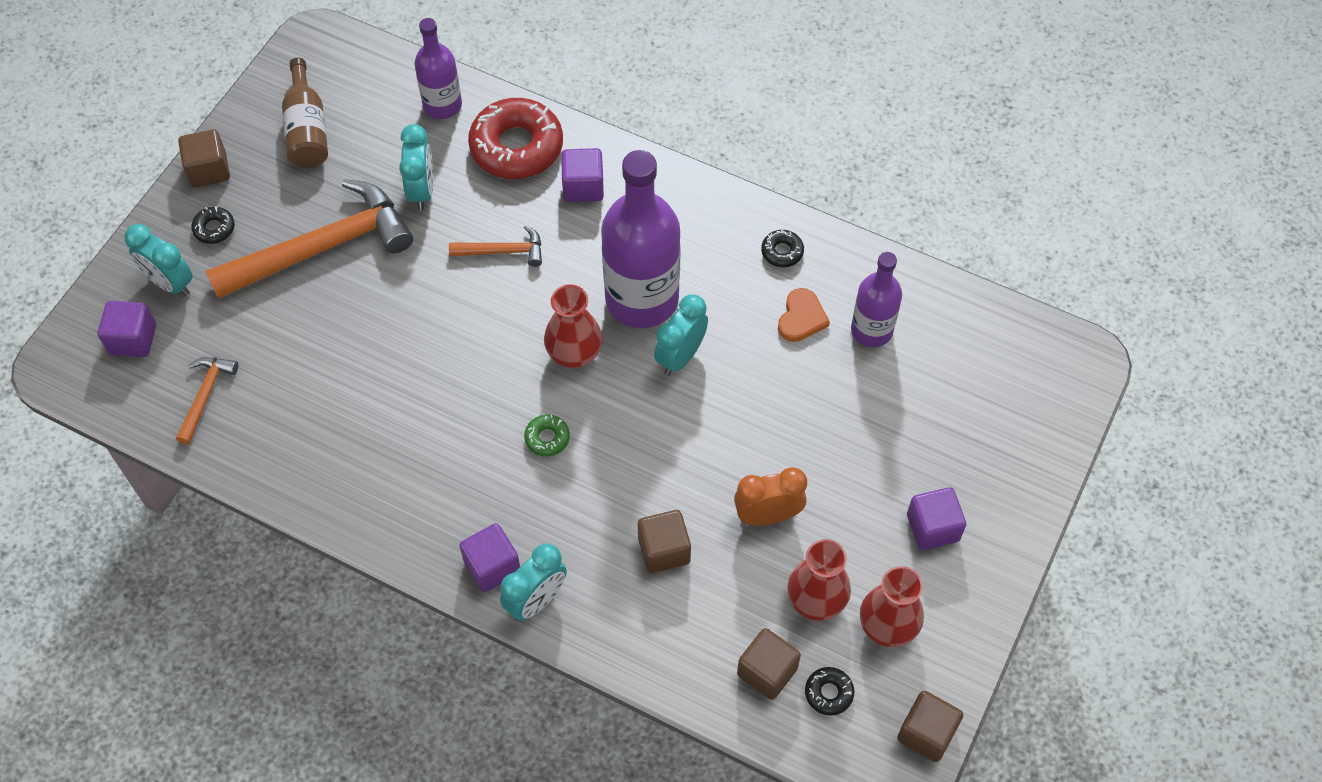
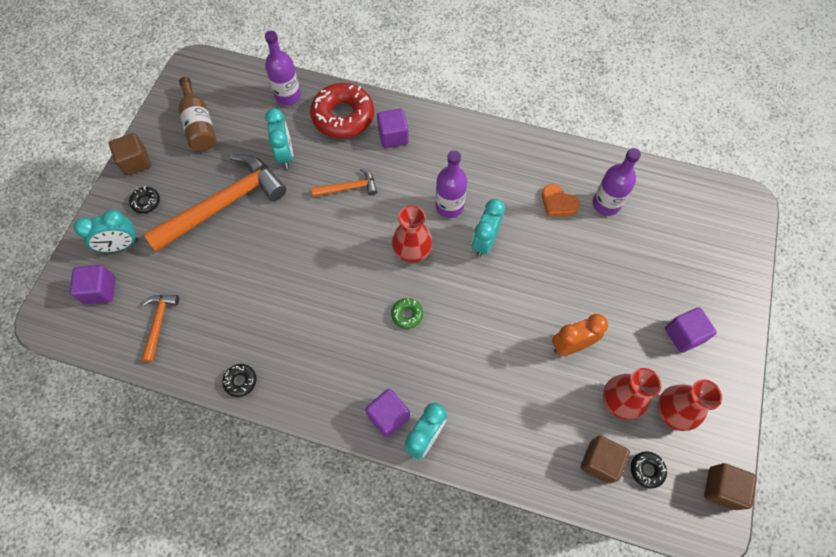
camera: 10 degrees left, 5 degrees up
turquoise clock [125,224,193,296] -> turquoise clock turned 45 degrees counterclockwise [74,209,139,252]
purple bottle [601,150,681,328] -> purple bottle [435,150,467,218], size x0.57
brown cube [638,510,691,573] -> none
black donut [761,230,804,267] -> black donut moved to [222,364,256,397]
orange heart [778,288,830,342] -> orange heart turned 120 degrees clockwise [542,184,580,216]

